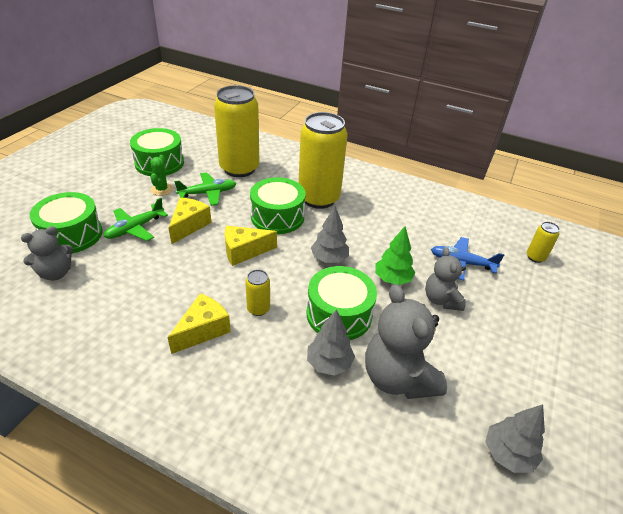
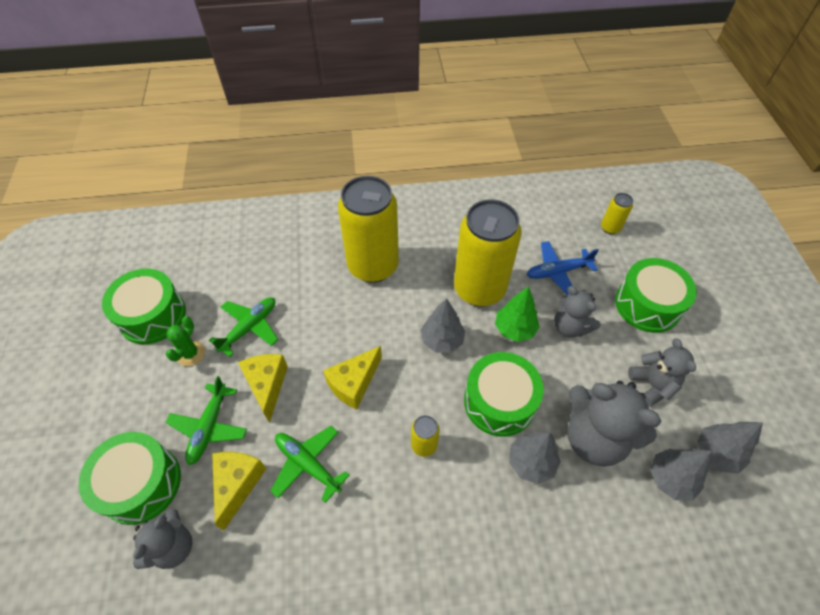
camera: 30 degrees left, 15 degrees up
green cactus [151,155,173,196] -> green cactus turned 45 degrees clockwise [166,316,205,366]
yellow cheese [167,293,231,354] -> yellow cheese moved to [212,452,267,531]
yellow can [214,85,259,177] -> yellow can moved to [454,199,522,306]
green drum [250,177,306,234] -> green drum moved to [615,258,697,333]
none -> green plane [271,426,349,503]
none -> grey teddy bear [628,338,696,407]
none -> grey tree [650,448,712,500]

